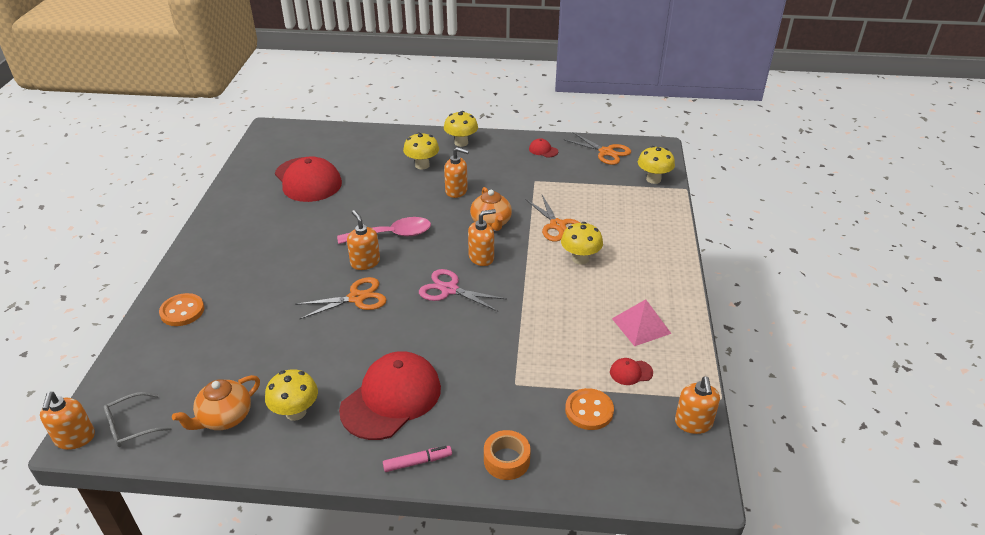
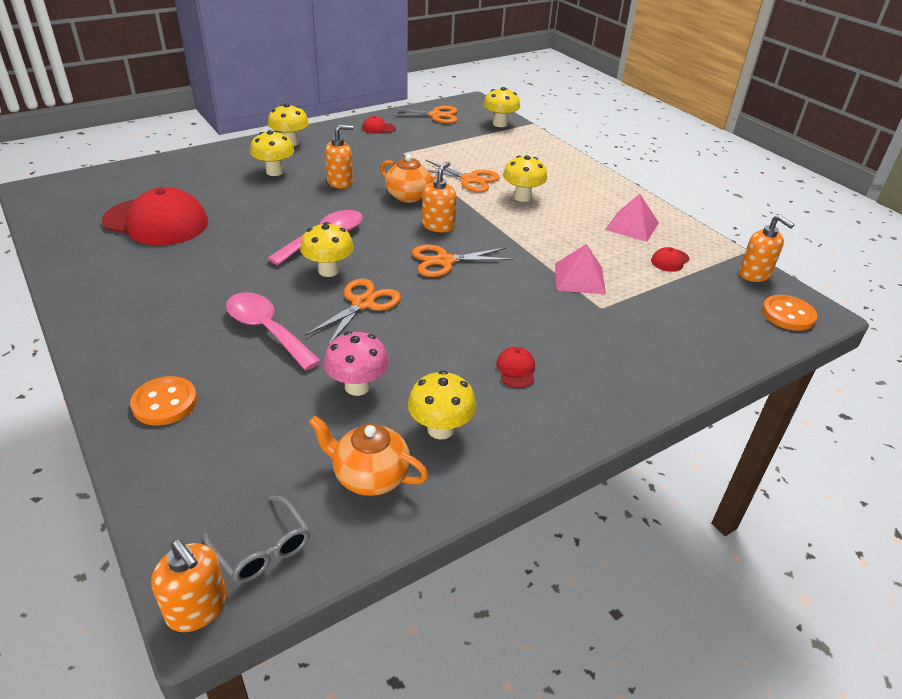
camera: 40 degrees left, 0 degrees up
grey glasses [104,392,172,447] -> grey glasses turned 60 degrees counterclockwise [202,496,310,583]
orange teapot [172,375,260,430] -> orange teapot turned 105 degrees clockwise [309,416,428,496]
red cap [339,351,441,440] -> red cap [496,347,535,388], size x0.41
orange soap dispenser [347,210,380,270] -> yellow mushroom [300,222,354,277]
pink marker [383,446,452,472] -> none
pink scissors [419,269,506,312] -> orange scissors [412,245,514,277]
orange tape [484,430,531,480] -> none
orange button [565,388,614,430] -> orange button moved to [762,295,817,331]
none -> pink spoon [226,292,321,371]
none -> pink mushroom [323,331,389,396]
none -> pink pyramid [555,244,606,294]

